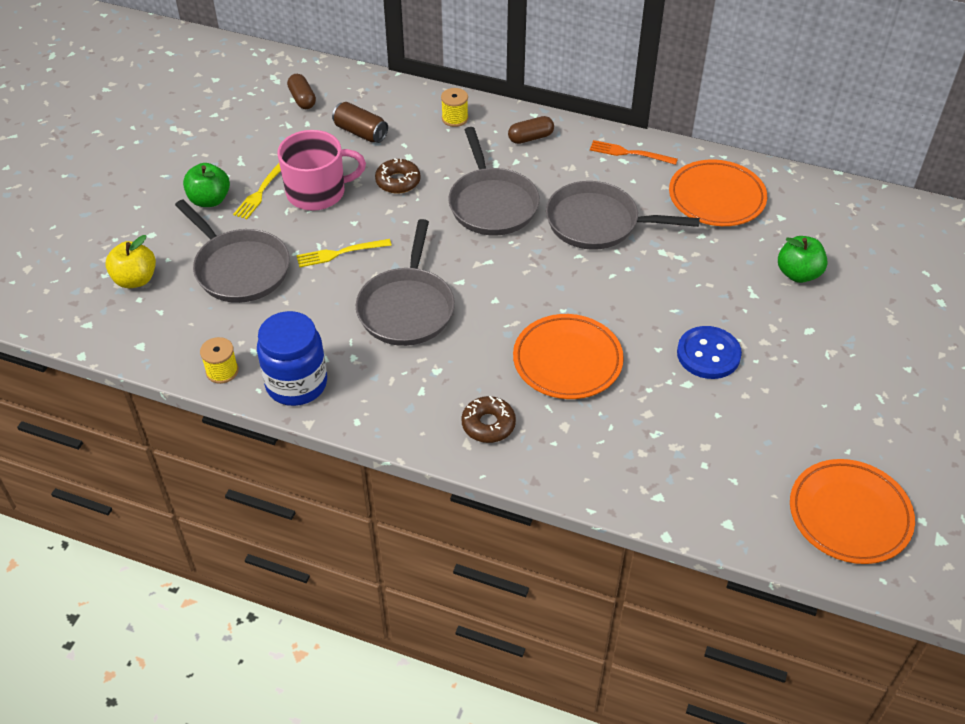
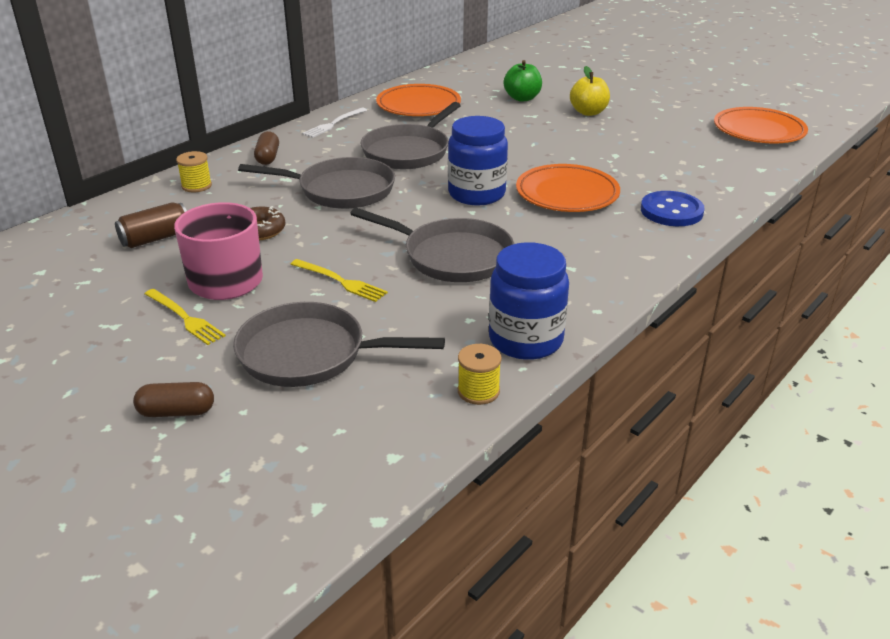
camera: 70 degrees left, 15 degrees down
yellow apple [105,235,156,288] -> yellow apple moved to [570,66,610,116]
grey pan [175,200,290,303] -> grey pan turned 150 degrees counterclockwise [233,302,445,387]
green apple [183,163,230,207] -> none
brown capsule [287,74,316,109] -> brown capsule moved to [133,382,214,417]
yellow fork [296,239,392,268] -> yellow fork turned 60 degrees counterclockwise [290,259,388,302]
brown donut [461,396,516,443] -> none
orange fork [590,140,678,165] -> white fork [302,108,367,138]
blue button [677,326,742,379] -> blue button moved to [641,191,705,226]
none -> blue jar [448,116,508,205]

